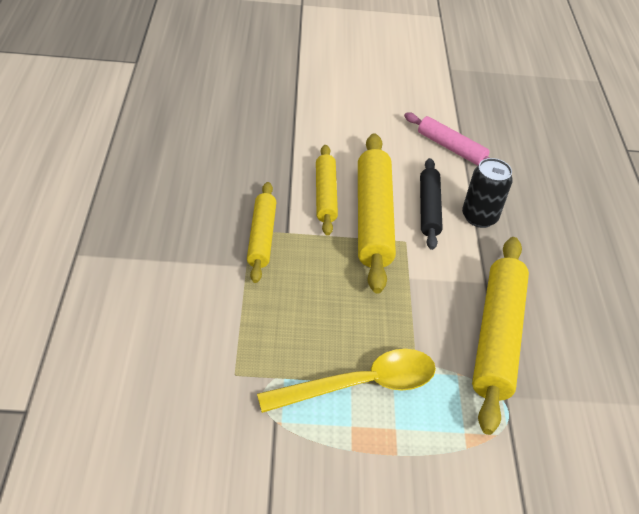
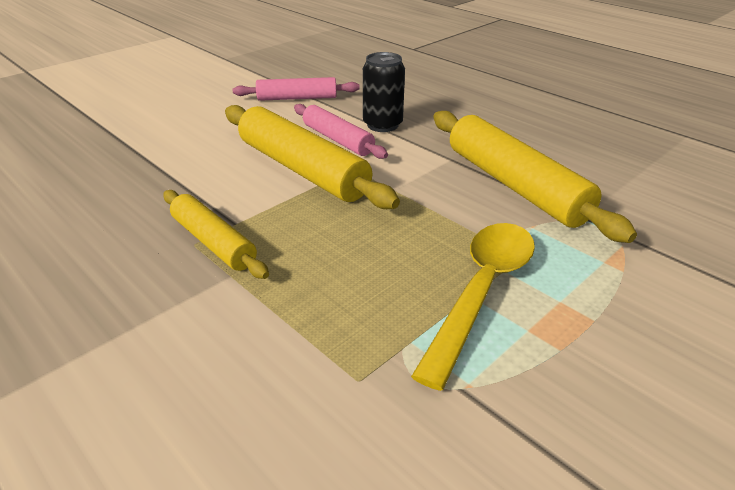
camera: 40 degrees left, 10 degrees down
yellow rolling pin [316,145,338,236] -> none
black rolling pin [420,158,443,250] -> pink rolling pin [294,104,388,159]

